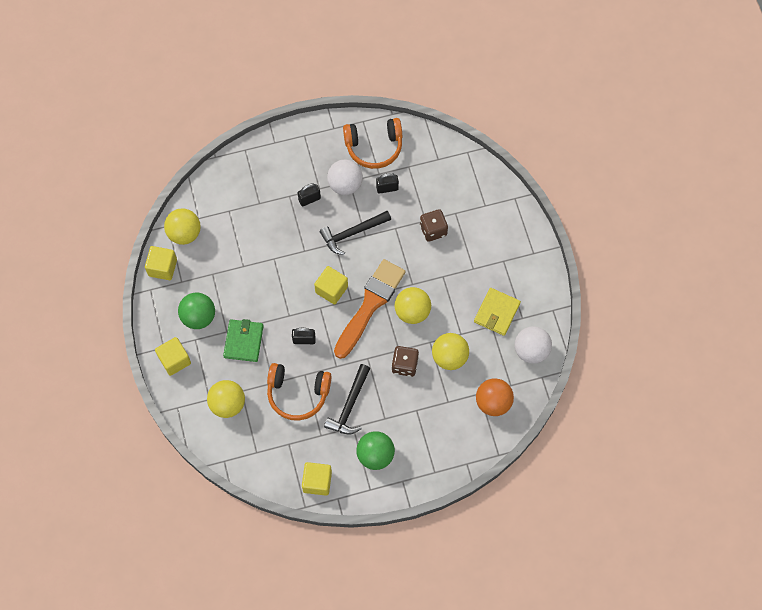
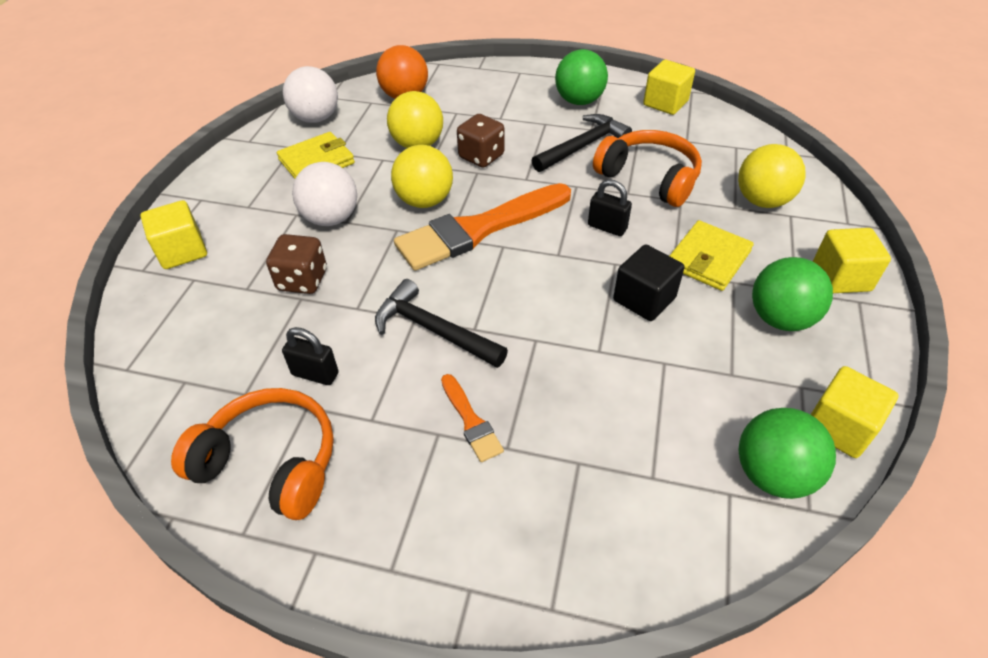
camera: 150 degrees left, 20 degrees down
yellow ball [164,208,201,245] -> green ball [738,408,836,499]
green wallet [223,319,263,362] -> yellow wallet [670,220,754,291]
black padlock [298,183,321,207] -> orange brush [441,374,504,462]
yellow cube [314,266,348,305] -> yellow cube moved to [140,200,207,269]
black hammer [320,211,391,255] -> black hammer turned 150 degrees counterclockwise [375,279,508,368]
white ball [327,160,363,195] -> white ball moved to [292,162,357,226]
none -> black cube [613,244,685,321]

